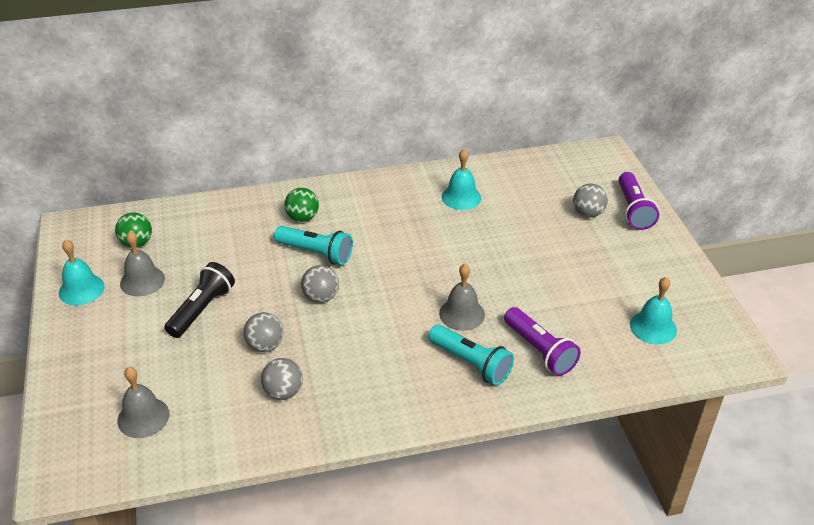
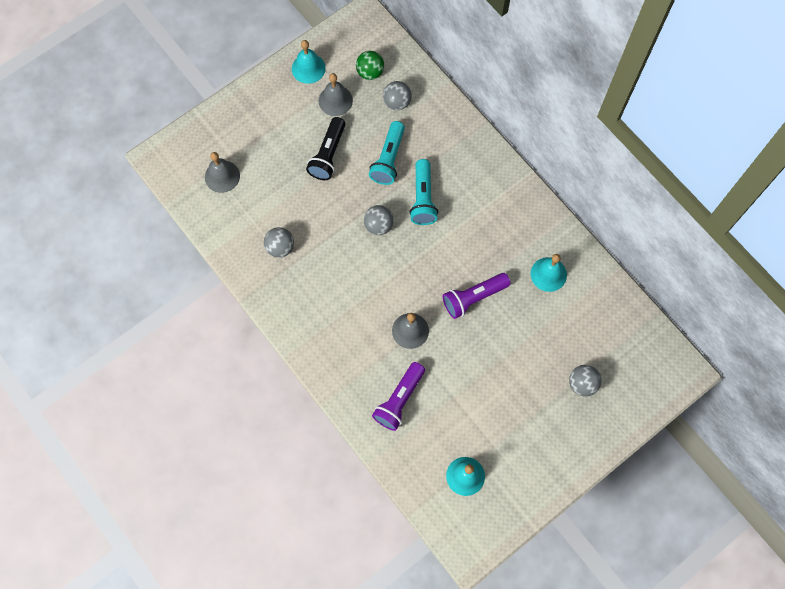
camera: 65 degrees right, 30 degrees up
black flashlight [165,262,235,338] -> black flashlight turned 105 degrees clockwise [306,117,345,180]
grey ball [243,312,283,352] -> grey ball moved to [383,81,412,110]
green ball [284,188,319,222] -> none
turquoise flashlight [428,325,514,386] -> turquoise flashlight moved to [369,121,405,185]
purple flashlight [619,172,659,230] -> purple flashlight moved to [443,273,511,319]

